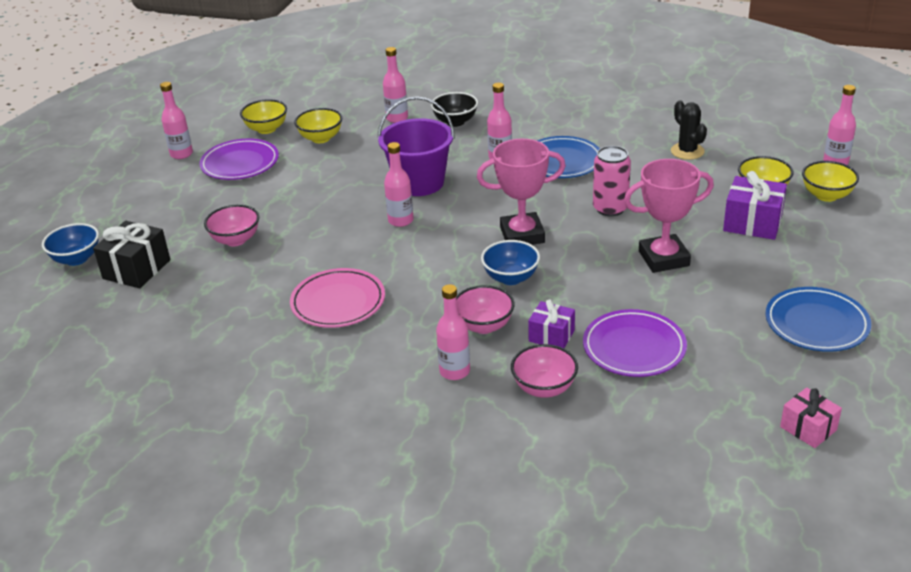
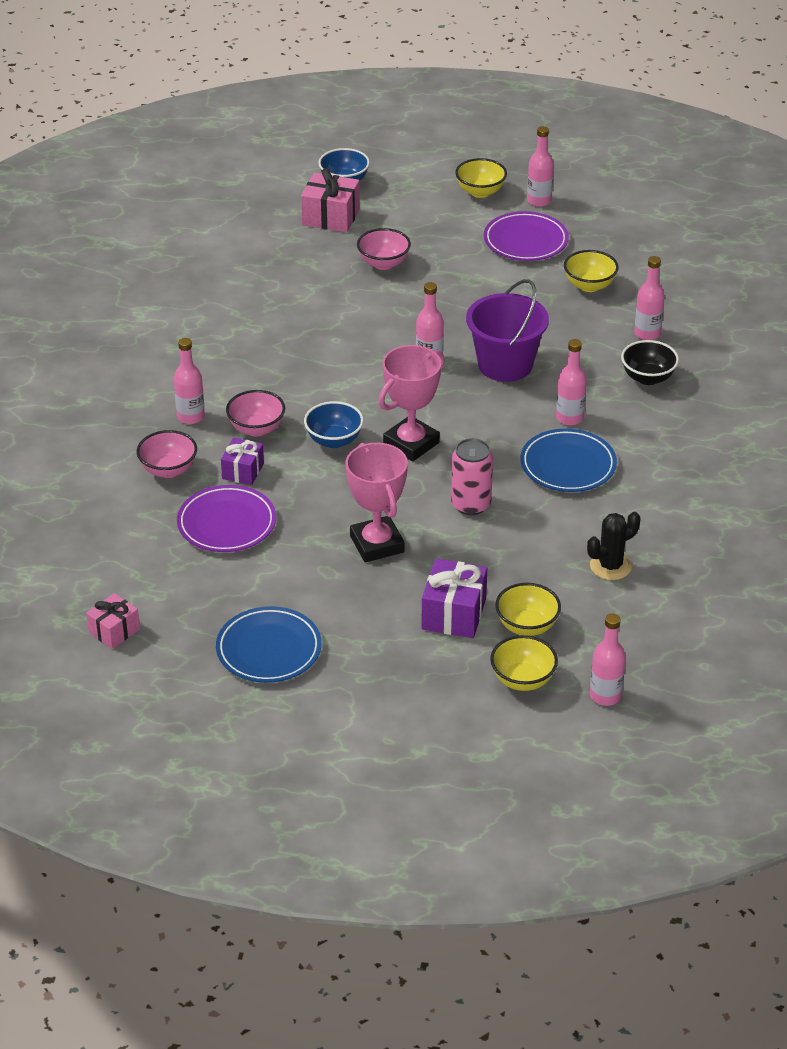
camera: 80 degrees right, 5 degrees up
black gift [93,221,170,288] -> pink gift [301,168,360,232]
yellow bowl [240,99,287,134] -> yellow bowl moved to [455,158,507,198]
pink plate [290,268,385,328] -> none
pink trophy [477,139,566,245] -> pink trophy turned 60 degrees clockwise [378,345,444,461]

